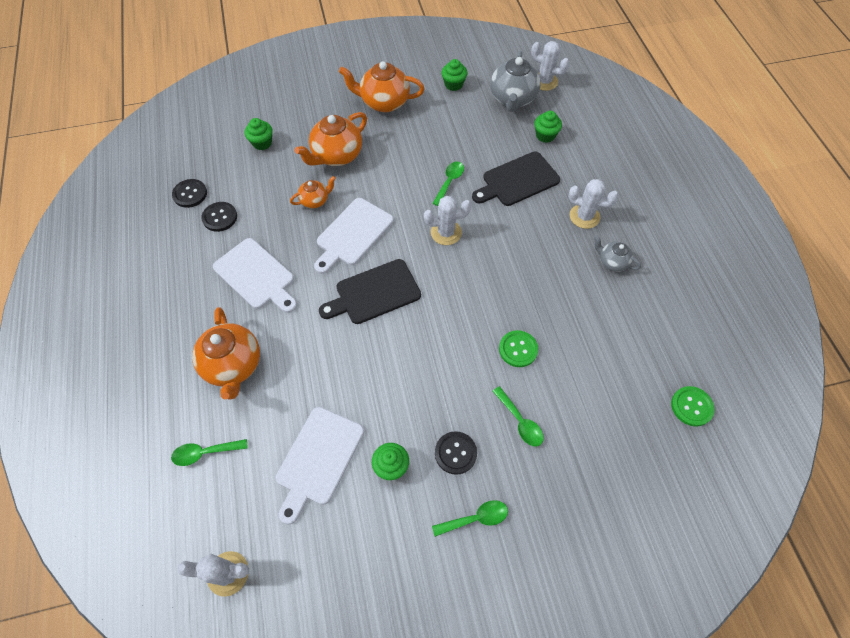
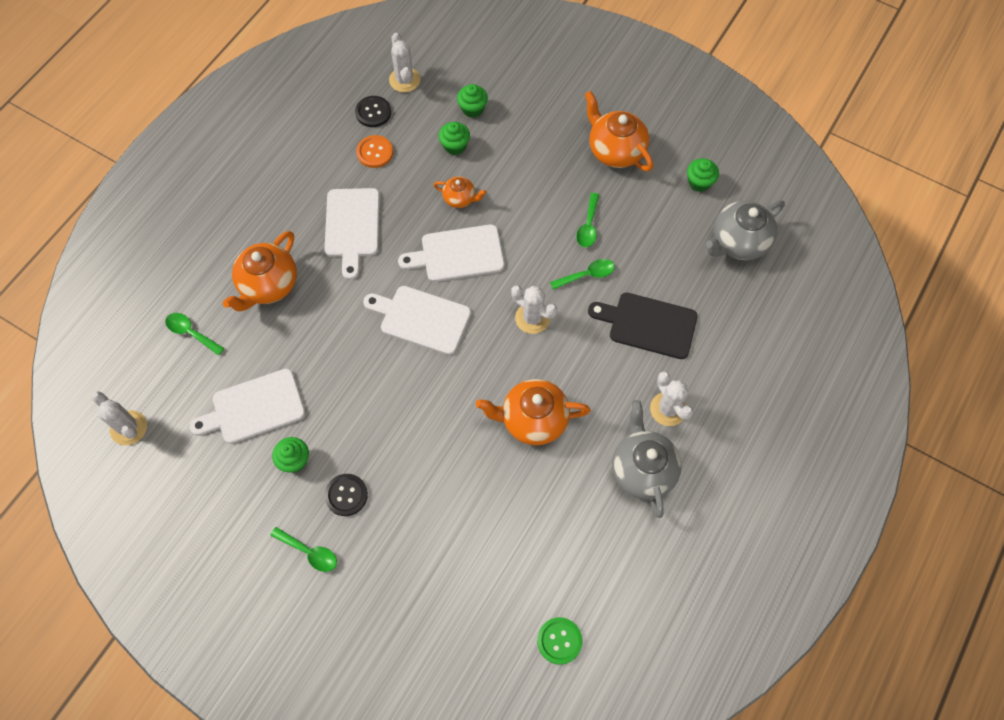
camera: 45 degrees right, 5 degrees up
black button [201,202,237,232] -> orange button [356,135,393,168]
orange teapot [295,112,367,166] -> orange teapot moved to [476,379,591,445]
black cutting board [319,259,421,324] -> white cutting board [363,286,471,355]
green spoon [493,386,544,447] -> green spoon moved to [576,193,599,247]
green button [499,330,538,367] -> none
white cactus [531,41,569,91] -> white cactus moved to [389,33,421,92]
green cupcake [534,111,562,143] -> green cupcake moved to [439,122,470,155]
grey teapot [594,235,641,272] -> grey teapot [612,400,682,518], size x1.83

